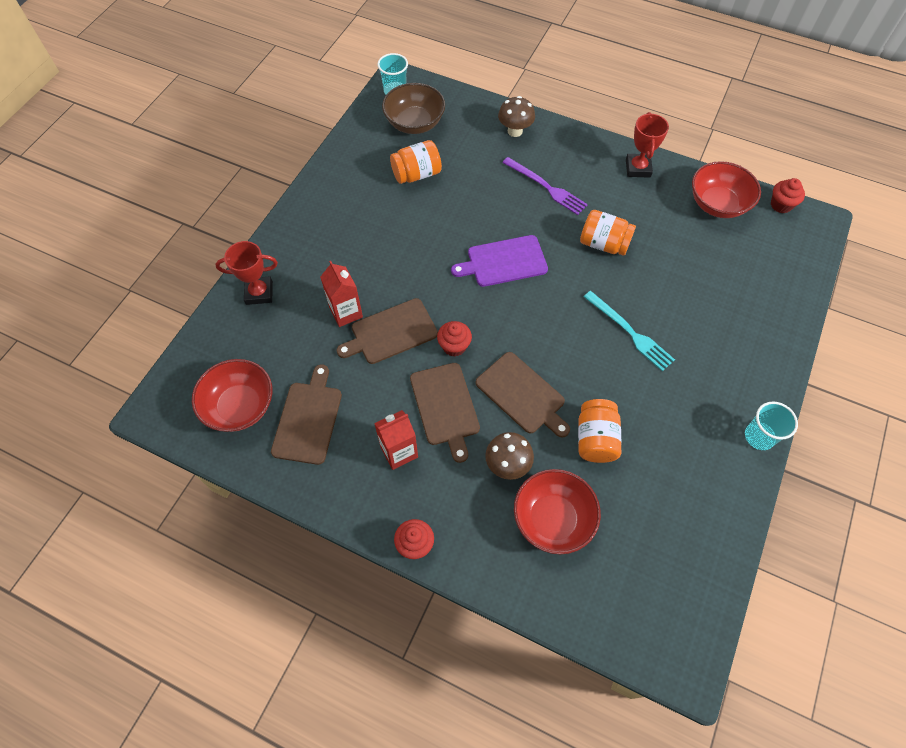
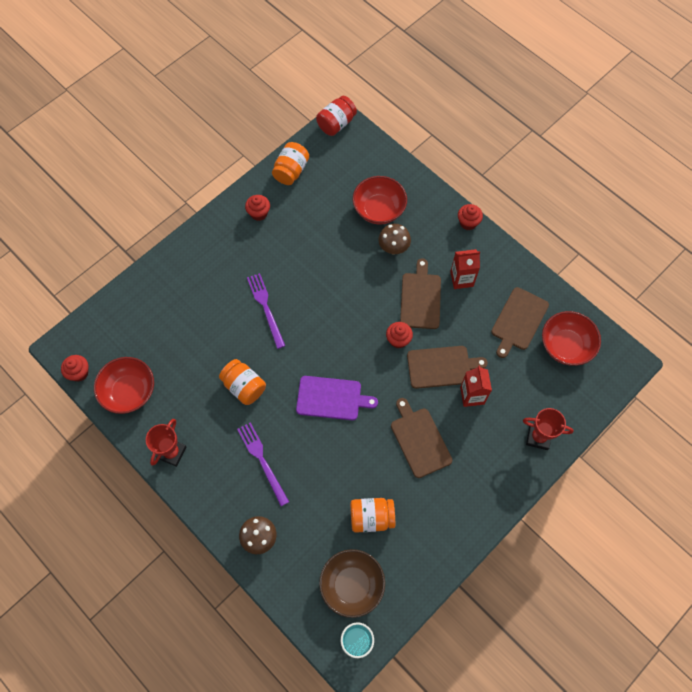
camera: 160 degrees left, 5 degrees up
brown cutting board [476,352,570,437] -> brown cutting board moved to [391,398,452,478]
orange jar [578,399,622,463] -> orange jar moved to [272,142,309,185]
turquoise fork [584,291,675,371] -> purple fork [247,273,285,349]
turquoise cup [745,401,798,450] -> none
none -> red cupcake [245,195,270,221]
none -> red jar [316,96,357,136]

